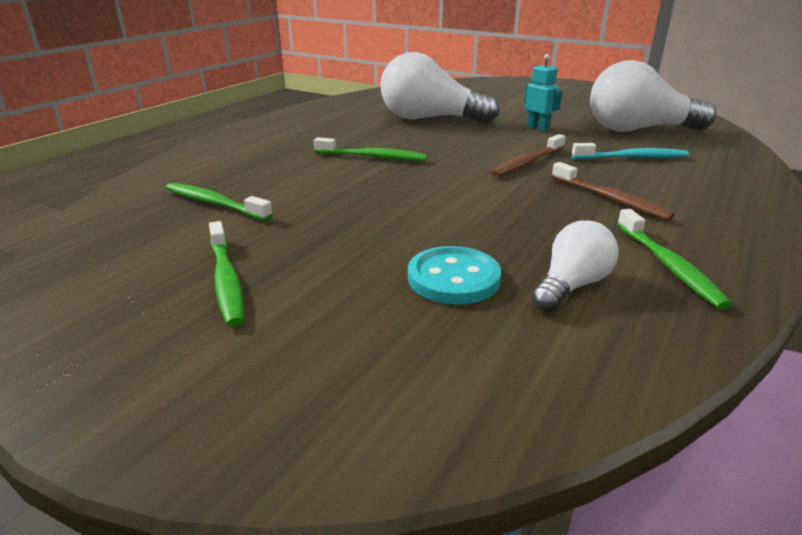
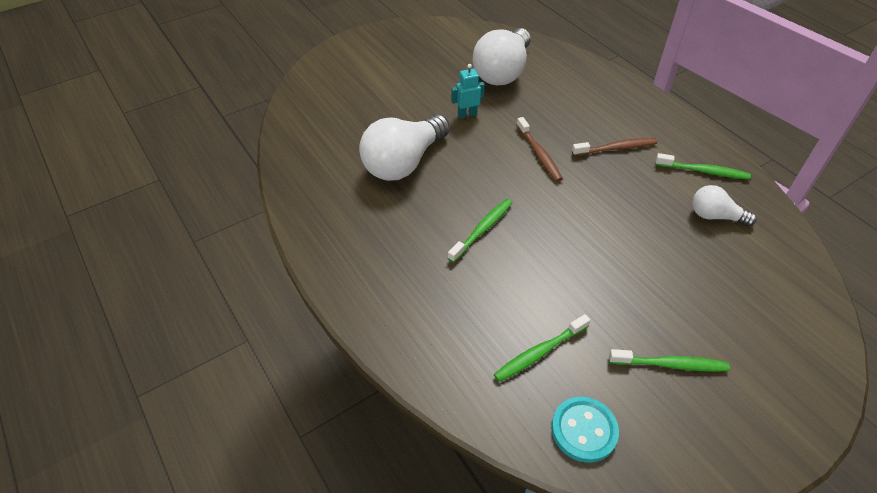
camera: 65 degrees left, 20 degrees up
turquoise button [408,246,501,305] -> turquoise button moved to [551,397,619,463]
white light bulb [532,220,619,312] -> white light bulb turned 45 degrees counterclockwise [692,185,757,226]
turquoise toothbrush [572,143,689,159] -> none

